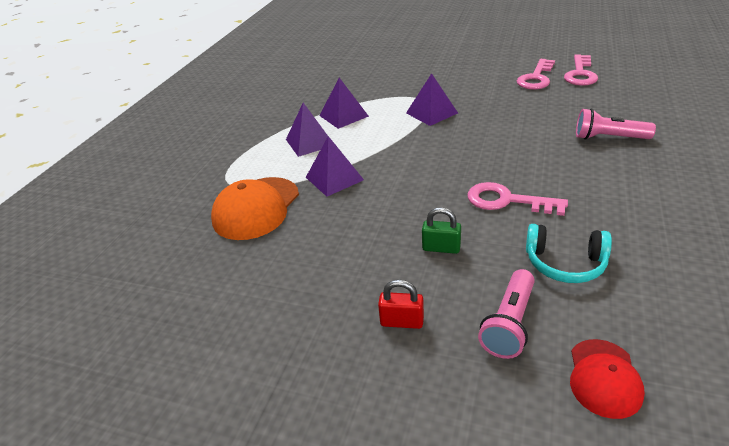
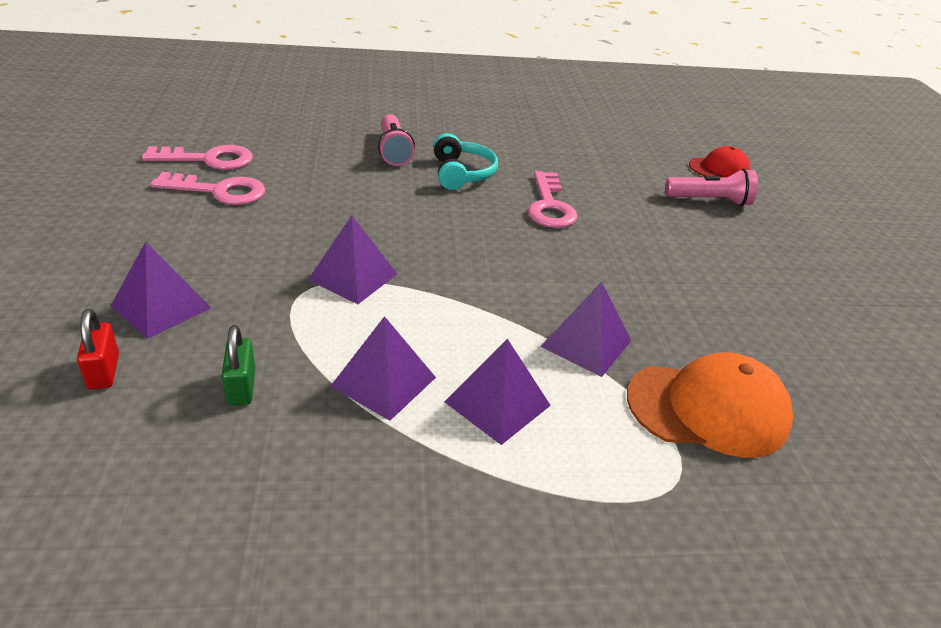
camera: 120 degrees left, 0 degrees up
red padlock [378,280,424,329] -> red padlock moved to [77,309,119,390]
green padlock [422,207,461,254] -> green padlock moved to [221,325,255,405]
turquoise headphones [526,224,612,283] -> turquoise headphones moved to [433,133,498,190]
none -> purple pyramid [111,242,211,339]

